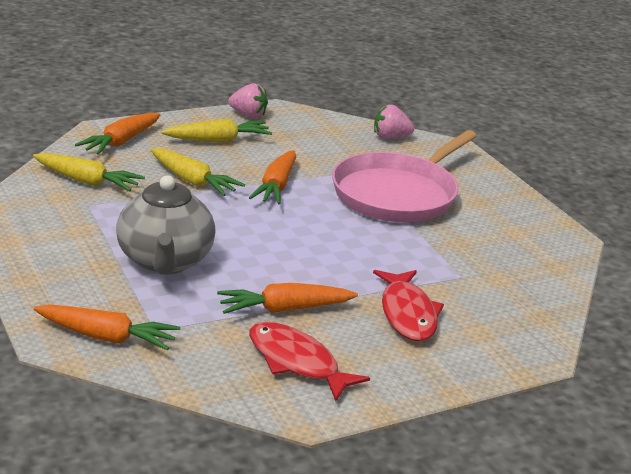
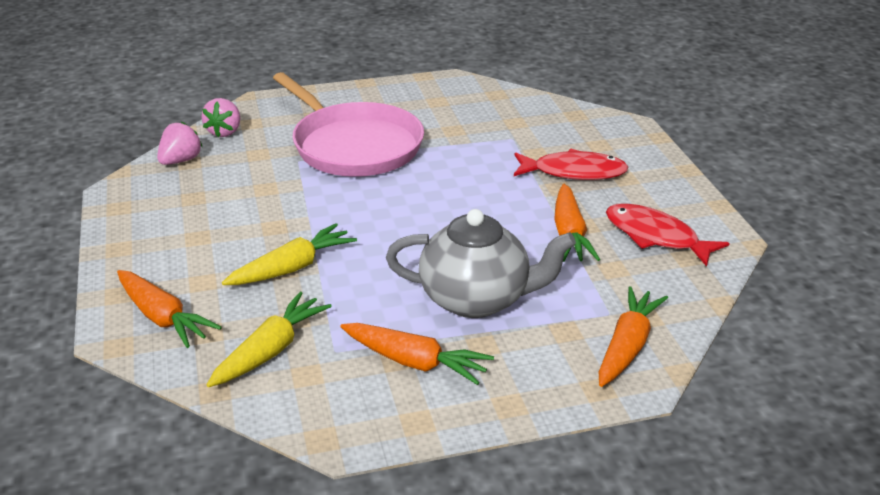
camera: 75 degrees left, 5 degrees up
yellow carrot [161,118,272,142] -> none
pink strawberry [228,83,268,118] -> pink strawberry moved to [157,121,202,165]
orange carrot [249,150,296,204] -> orange carrot moved to [340,323,494,385]
red fish [249,322,370,401] -> red fish turned 75 degrees clockwise [606,203,730,267]

